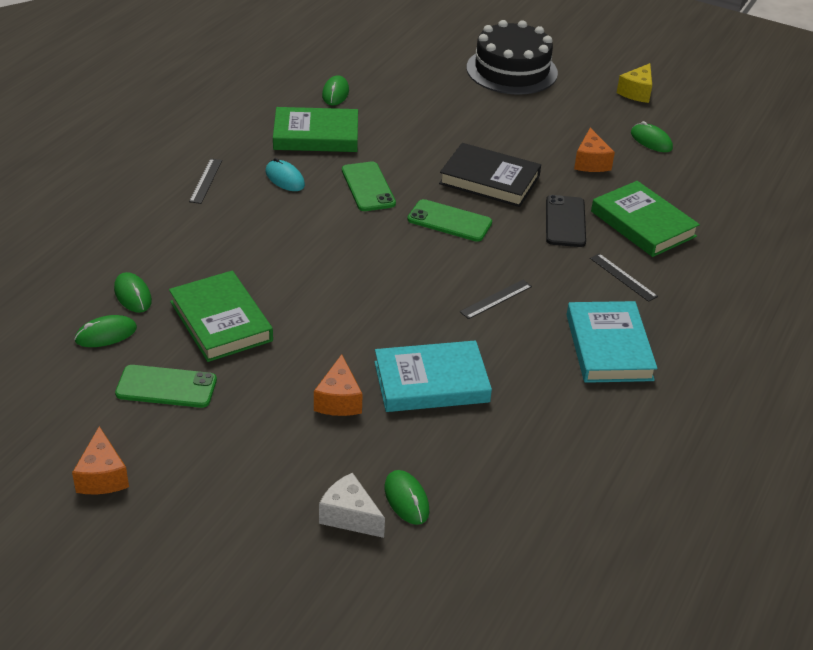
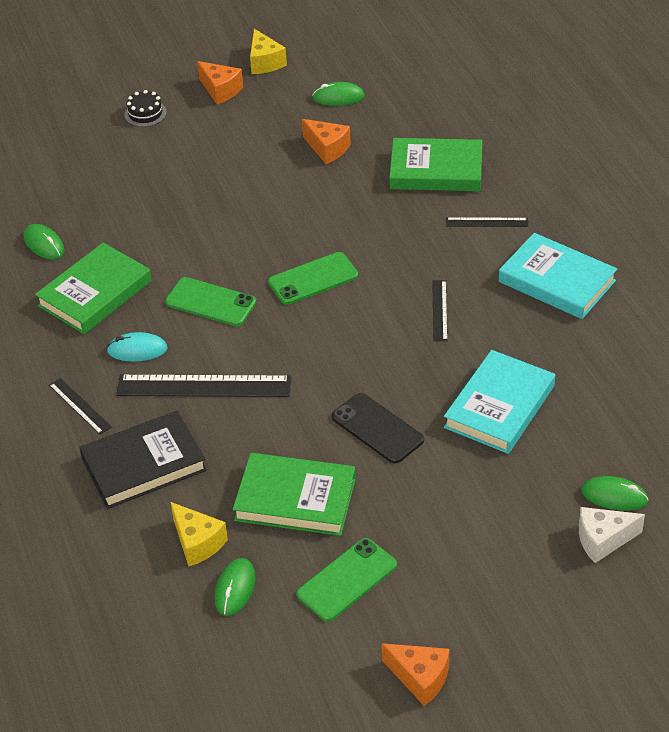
camera: 45 degrees left, 5 degrees up
green mouse [114,272,152,313] -> yellow cheese [170,502,228,567]
orange cheese [314,354,363,416] -> orange cheese moved to [197,61,243,104]
black book [439,143,541,207] -> black book moved to [80,411,207,509]
black cake [467,20,558,95] -> black cake [124,90,167,127], size x0.41
black phone [546,195,586,247] -> black phone moved to [332,393,424,464]
none -> black ruler [116,375,291,397]

